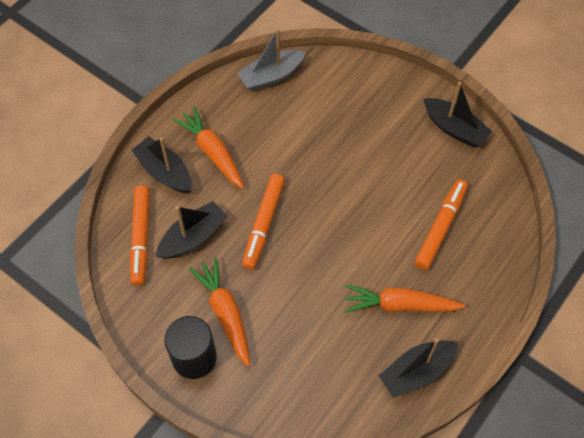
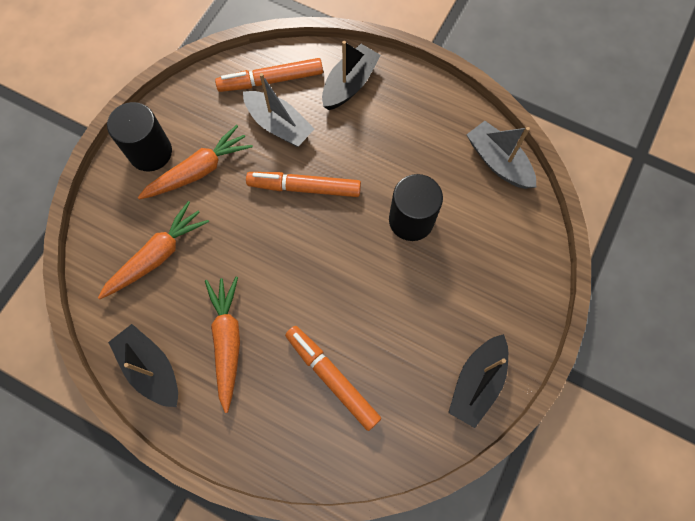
camera: 80 degrees right, 10 degrees up
black boat [156,201,228,259] -> grey boat [243,73,314,147]
orange carrot [172,106,244,189] -> orange carrot moved to [98,201,209,299]
orange marker [415,179,468,270] -> orange marker turned 150 degrees counterclockwise [285,326,381,431]
none -> black cylinder [389,174,443,241]

